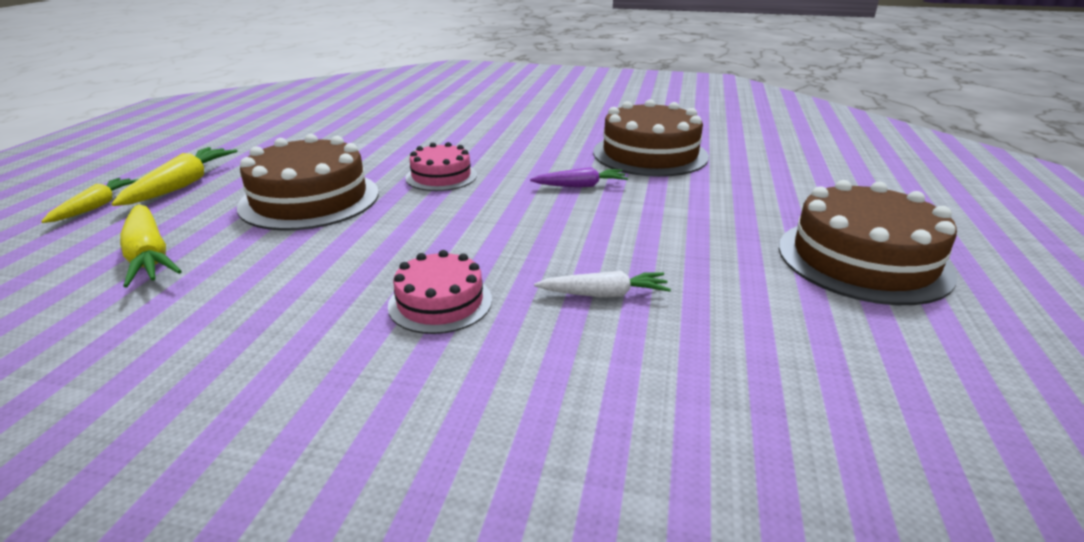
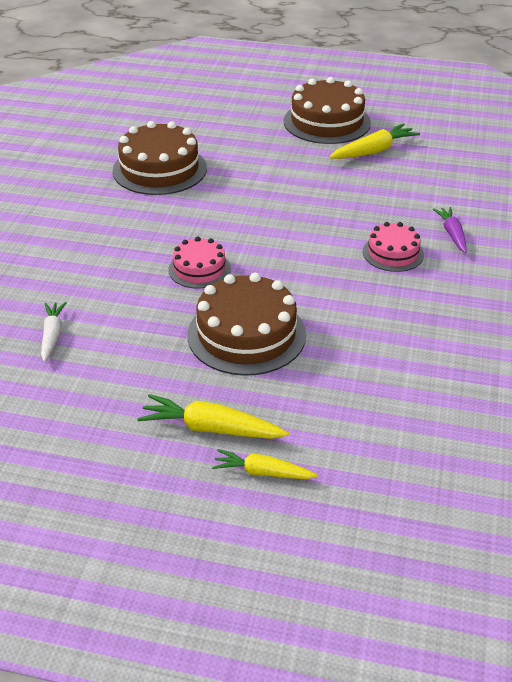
camera: 90 degrees left, 10 degrees up
yellow carrot [120,204,182,288] -> yellow carrot moved to [329,123,420,159]
purple carrot [530,167,628,188] -> purple carrot moved to [433,207,467,253]
white carrot [534,271,671,297] -> white carrot moved to [41,302,67,362]

